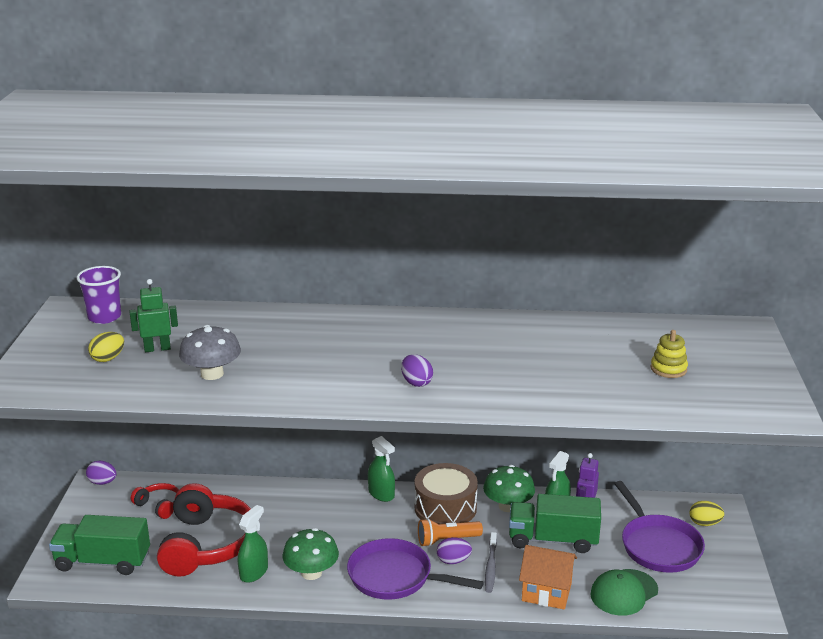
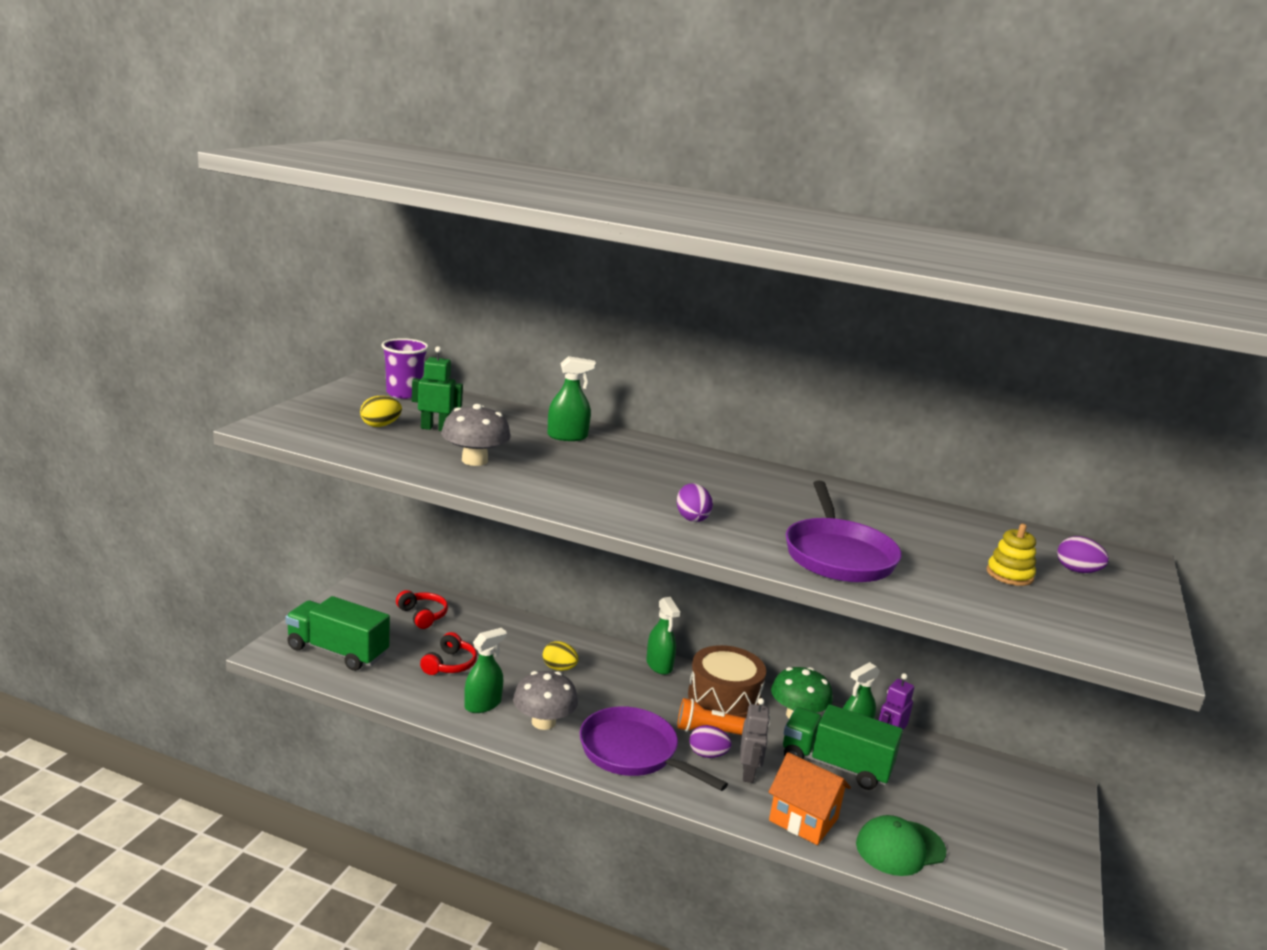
camera: 15 degrees right, 5 degrees down
purple egg [86,460,117,485] -> purple egg moved to [1057,536,1109,573]
red headphones [157,483,257,577] -> red headphones [420,632,477,675], size x0.47
green mushroom [283,528,339,580] -> grey mushroom [513,671,578,730]
grey toothbrush [485,532,497,593] -> grey robot [740,698,770,783]
purple pan [614,481,705,573] -> purple pan moved to [786,481,902,582]
yellow egg [689,501,724,526] -> yellow egg moved to [543,641,578,671]
none -> green spray bottle [547,356,596,441]

